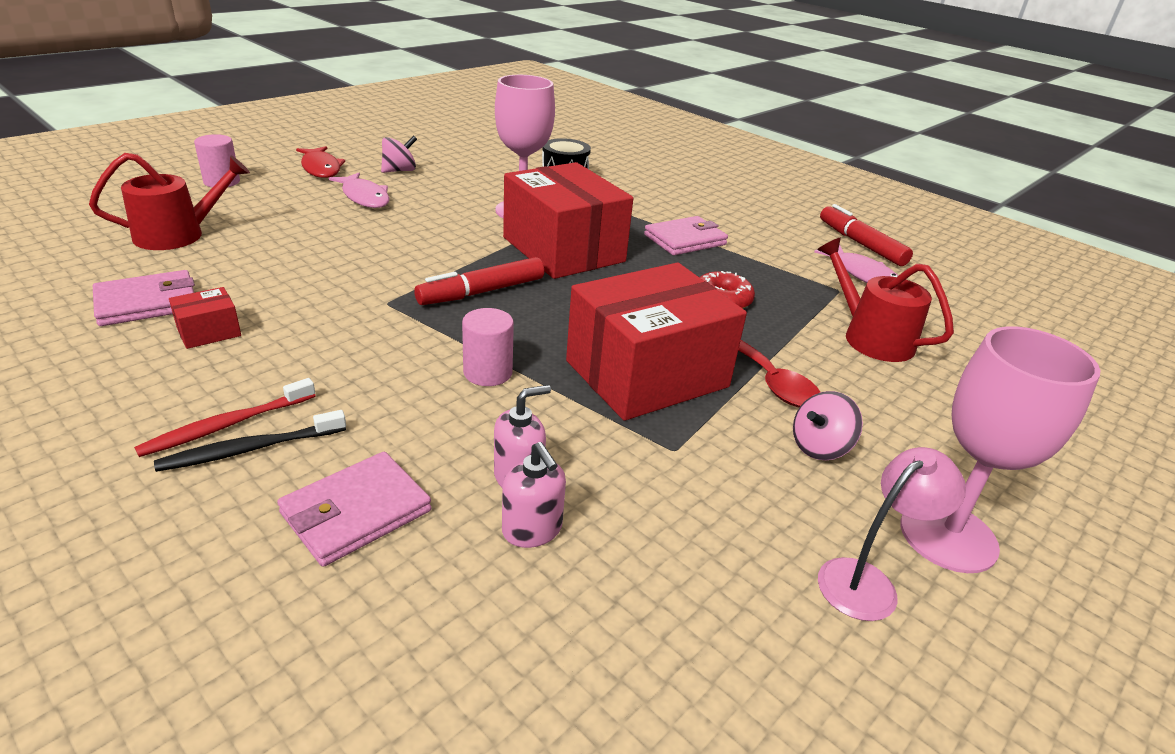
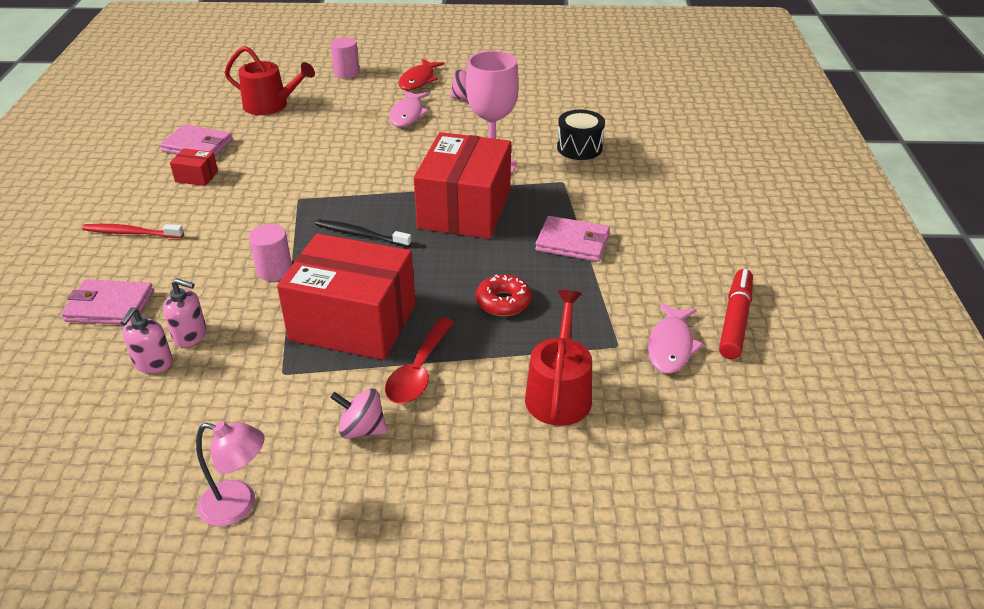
camera: 50 degrees right, 5 degrees up
black toothbrush [154,410,346,472] -> black toothbrush moved to [315,220,412,247]
red marker [414,257,544,305] -> none
pink goblet [900,326,1100,573] -> none

